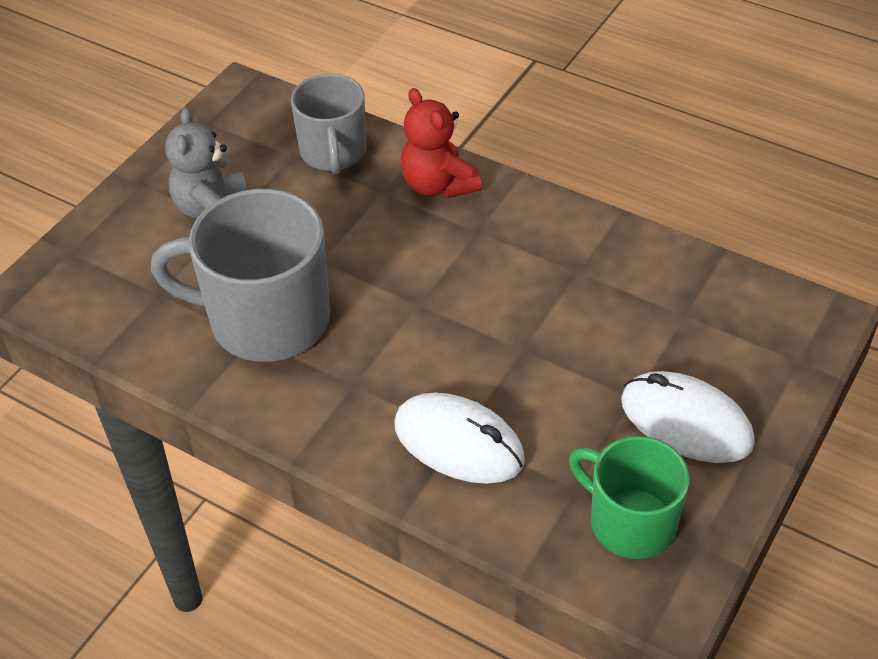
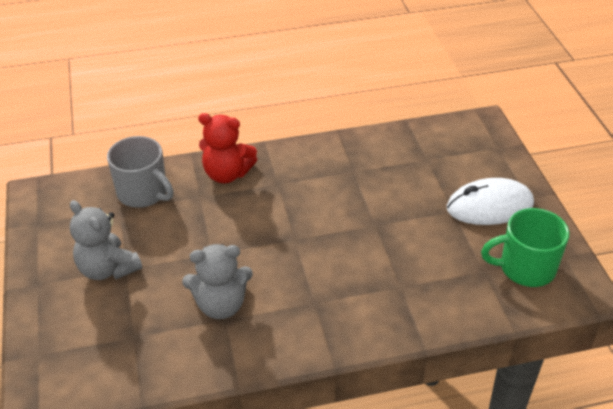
camera: 45 degrees left, 5 degrees down
grey mug [151,189,330,362] -> grey teddy bear [182,244,253,319]
white mouse [394,392,525,484] -> none

